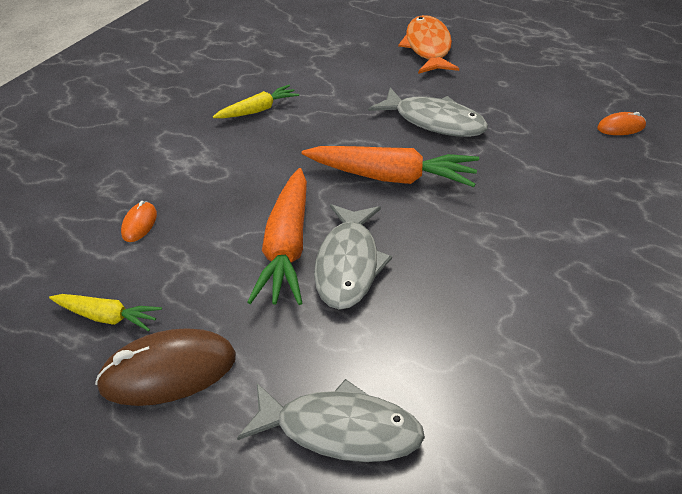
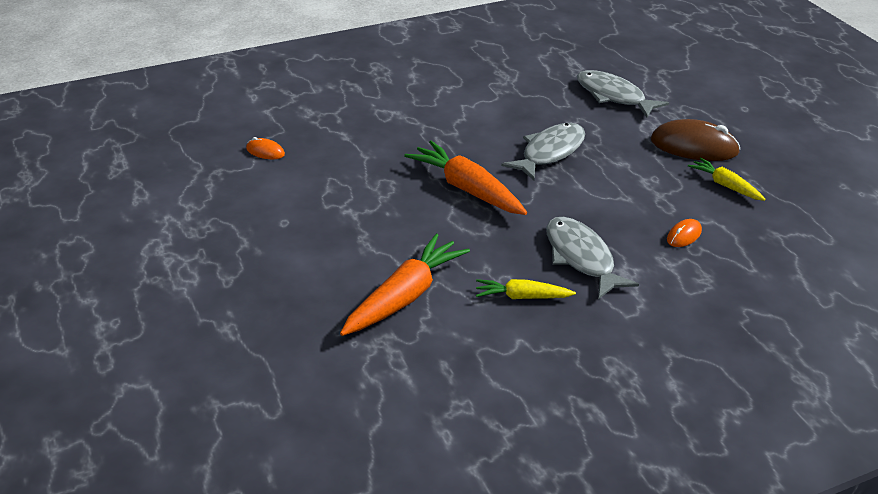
camera: 150 degrees left, 5 degrees down
orange carrot [247,168,307,305] -> orange carrot moved to [340,234,470,336]
grey fish [368,88,488,137] -> grey fish moved to [546,217,639,299]
orange fish [398,15,459,74] -> none

